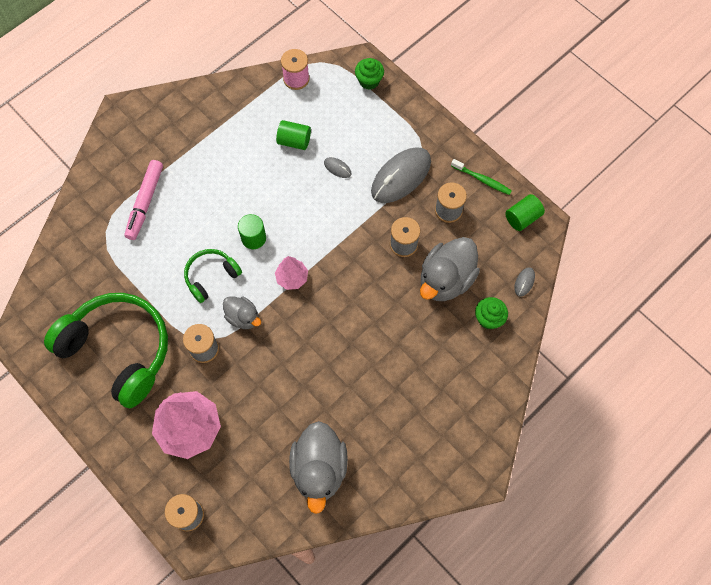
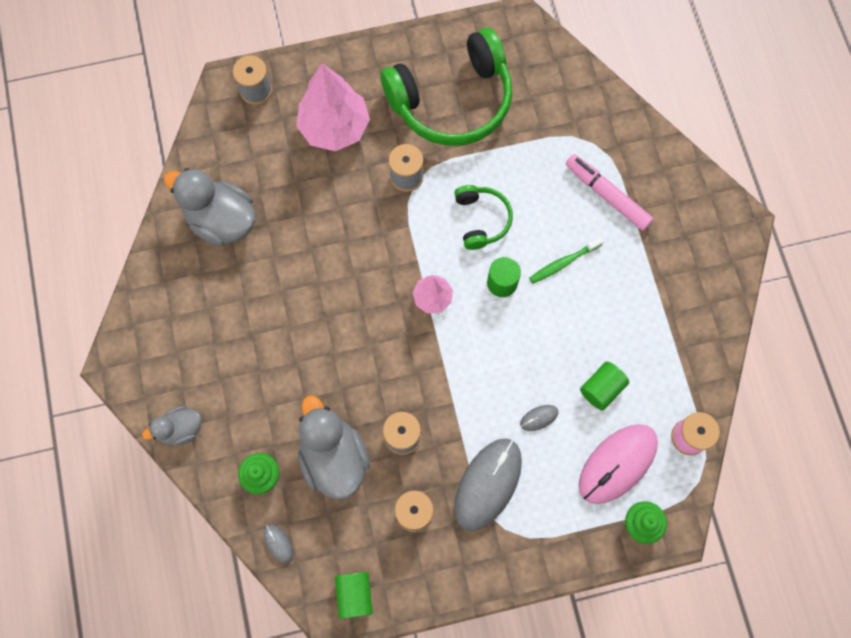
camera: 120 degrees right, 5 degrees up
grey duck [223,296,261,329] -> grey duck moved to [142,406,202,446]
grey mouse [371,147,431,203] -> grey mouse turned 45 degrees clockwise [454,438,522,531]
green toothbrush [451,159,512,195] -> green toothbrush moved to [529,237,603,284]
none -> pink mouse [579,424,658,504]

